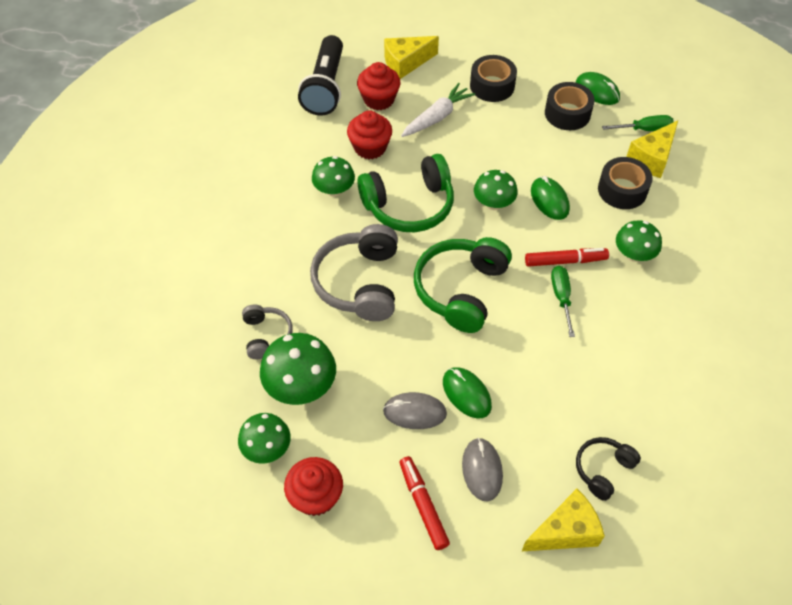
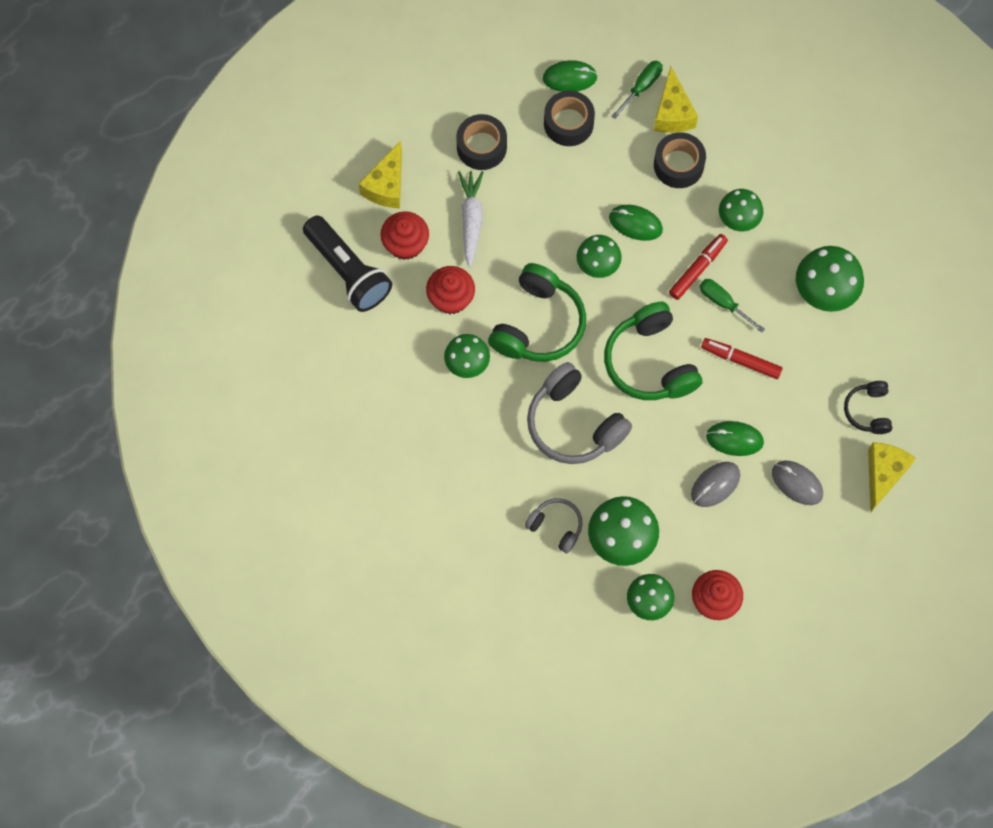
camera: 45 degrees left, 15 degrees up
red marker [399,456,450,550] -> red marker moved to [701,338,783,379]
none -> green mushroom [796,246,864,312]

